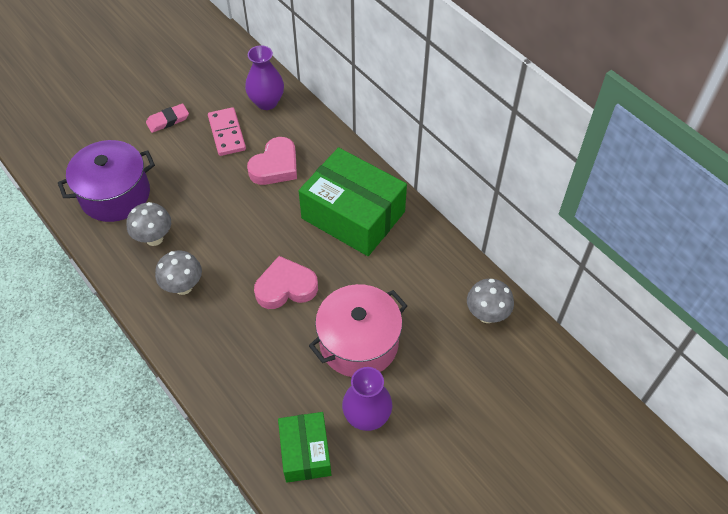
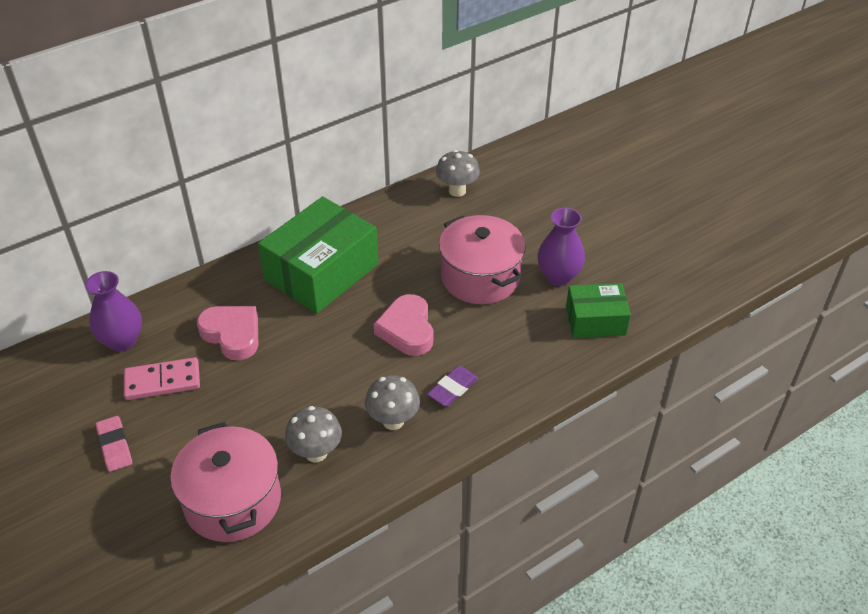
camera: 85 degrees left, 10 degrees down
purple pot [58,140,155,222] -> pink pot [170,422,281,542]
none -> purple eraser [427,366,478,407]

